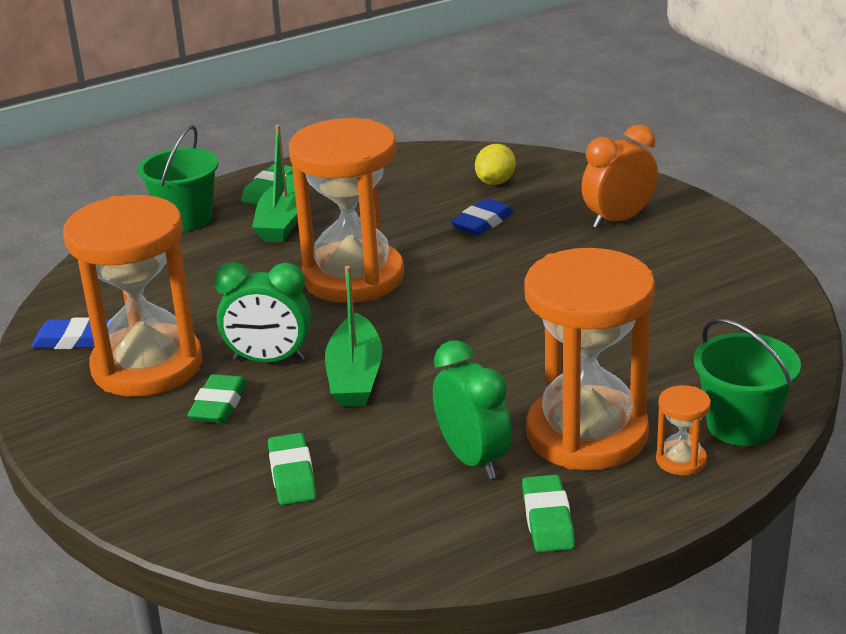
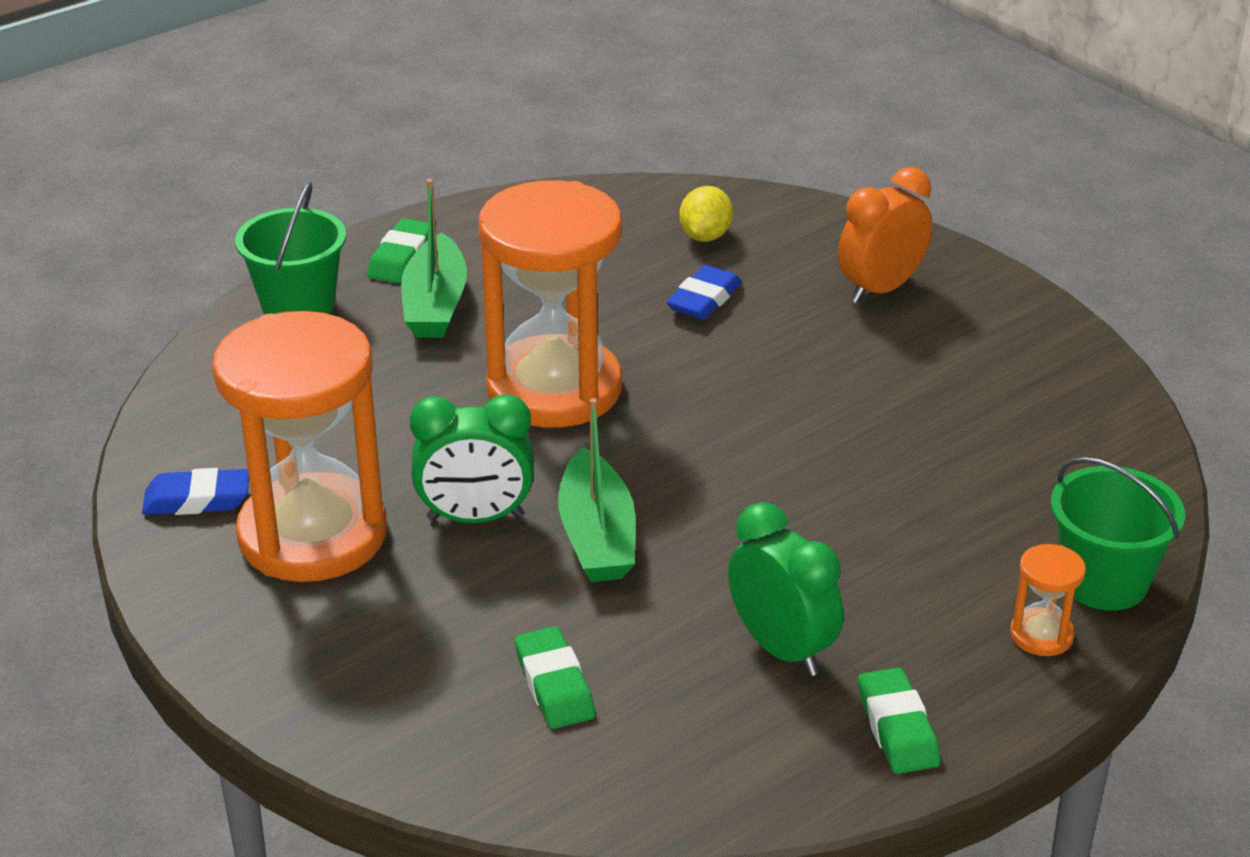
camera: 10 degrees left, 5 degrees up
green eraser [188,374,247,423] -> none
orange hourglass [524,248,655,470] -> none

